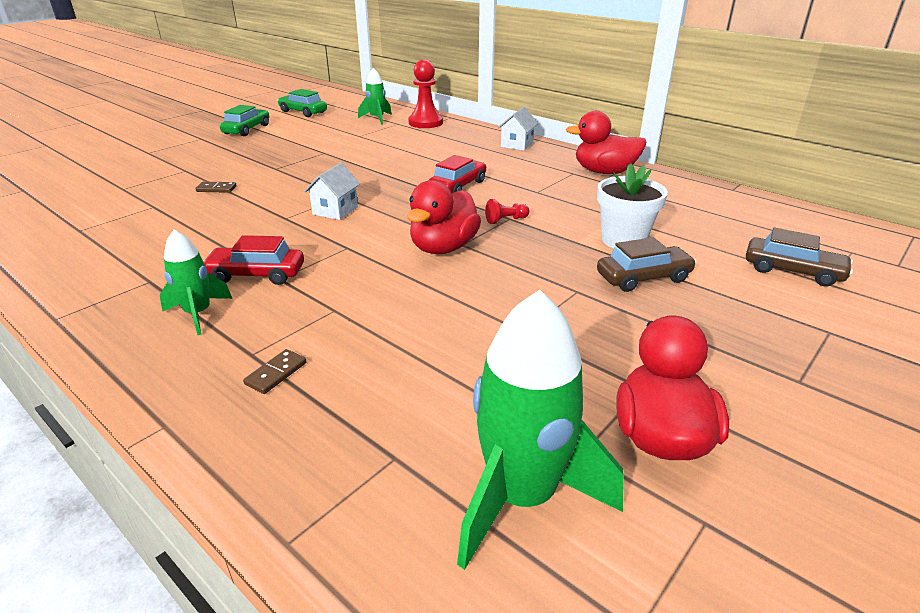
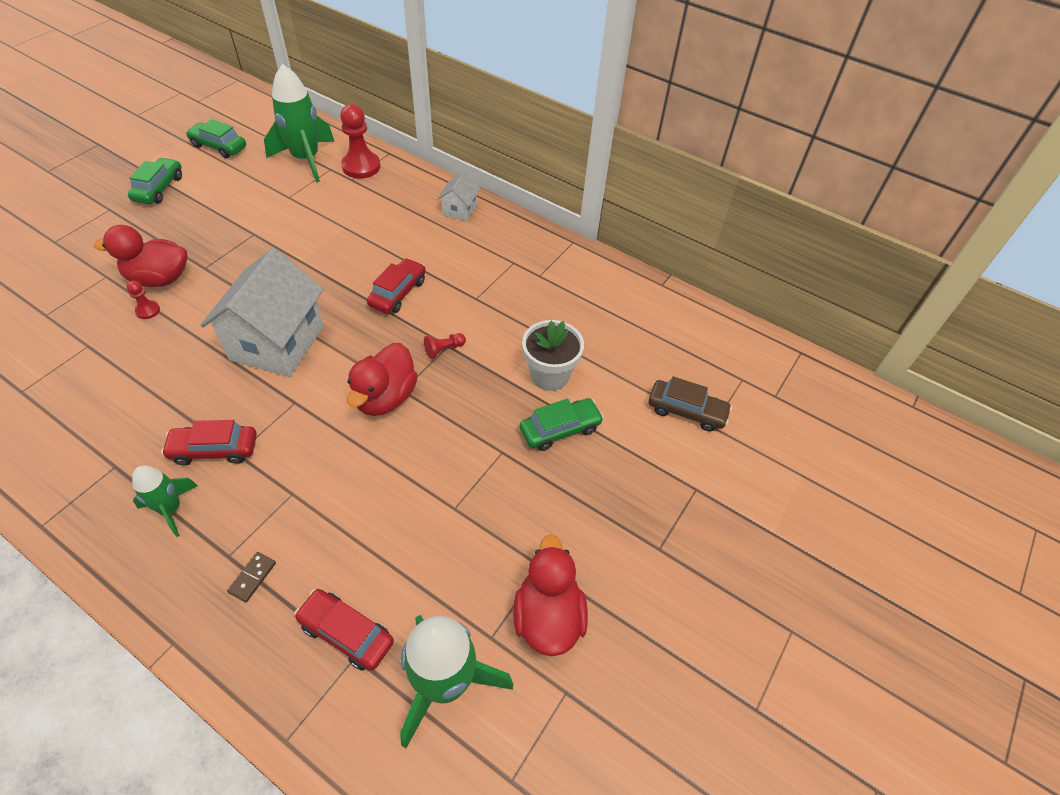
camera: 10 degrees left, 20 degrees up
brown domino [195,182,237,193] -> red pawn [127,281,160,319]
white house [304,163,360,220] -> white house [200,248,324,377], size x2.14
green rocket [358,68,392,125] -> green rocket [264,64,335,183], size x1.80
red duck [565,111,646,174] -> red duck moved to [94,225,188,287]
brown car [597,237,697,292] -> green car [520,398,604,451]
none -> red car [294,589,394,671]

